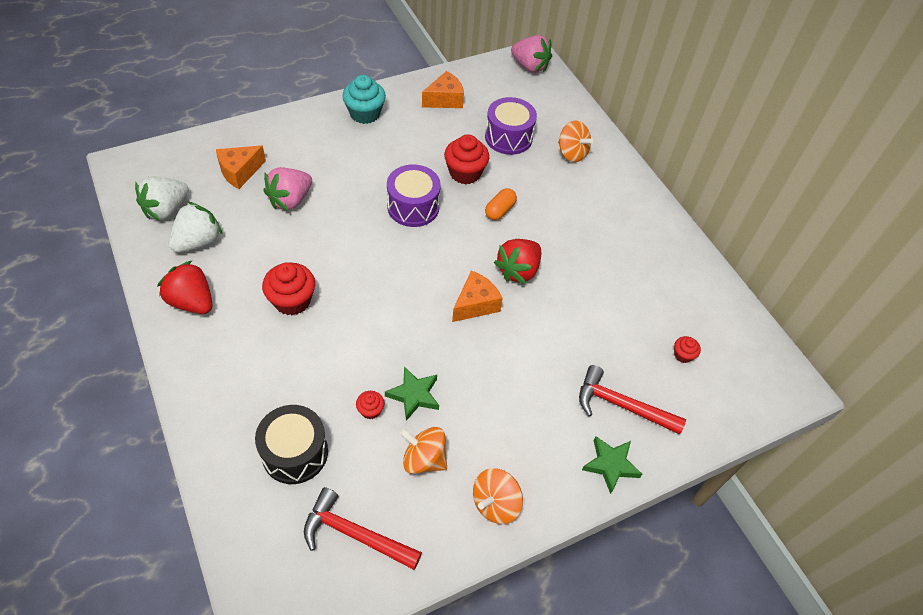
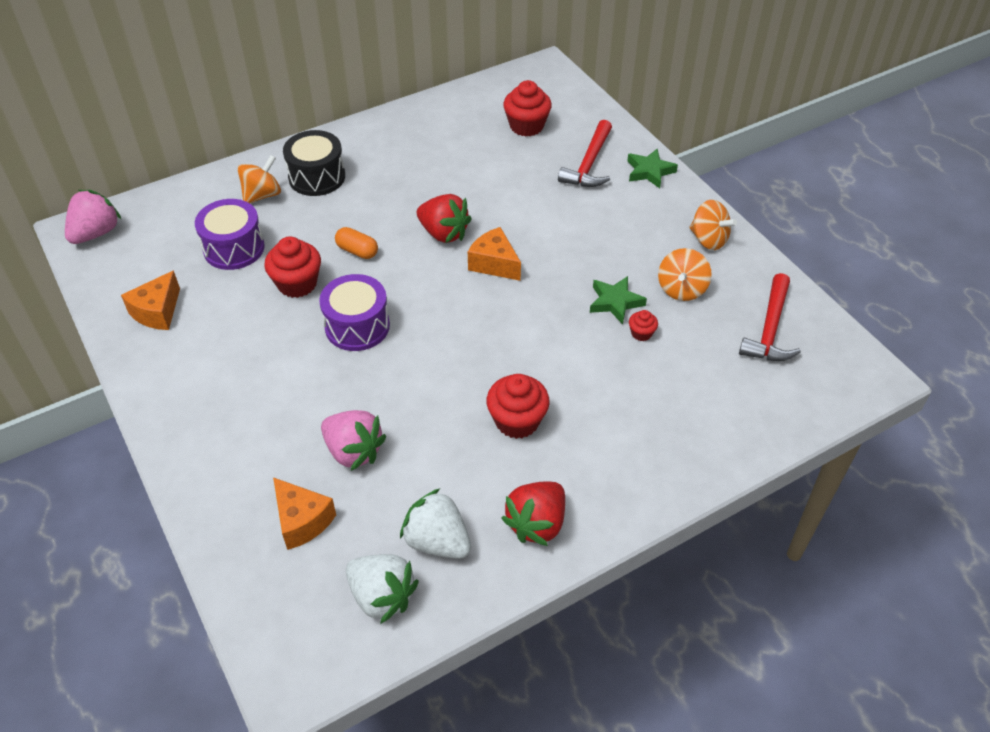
camera: 90 degrees left, 5 degrees down
black drum [255,405,328,484] -> black drum moved to [283,130,345,196]
turquoise cupcake [342,75,386,124] -> none
orange cheese [422,71,464,108] -> orange cheese turned 120 degrees counterclockwise [121,270,180,330]
red cupcake [674,336,701,363] -> red cupcake [503,80,552,136], size x1.98

